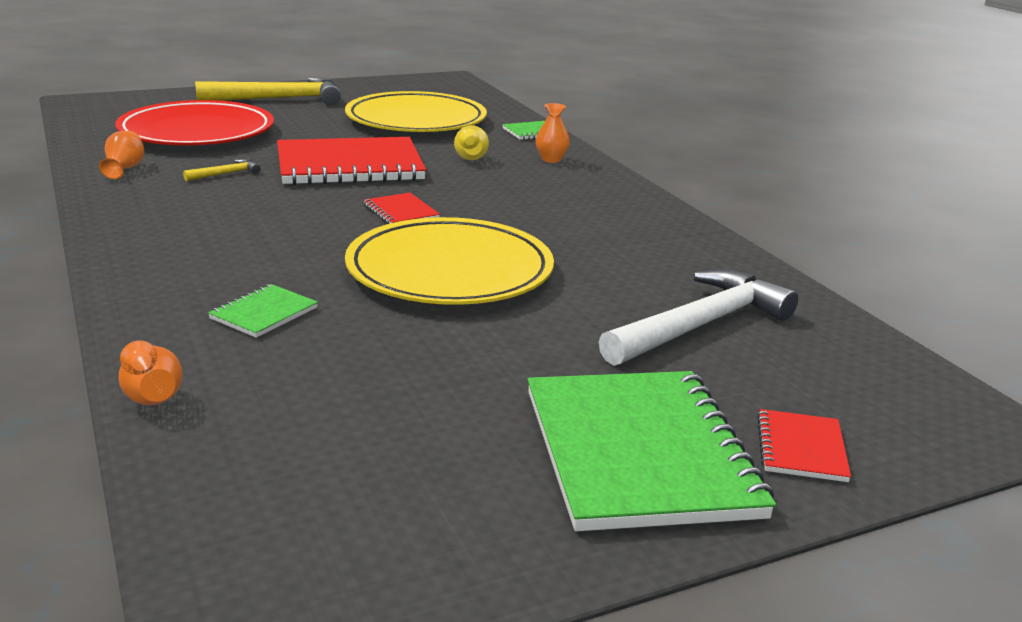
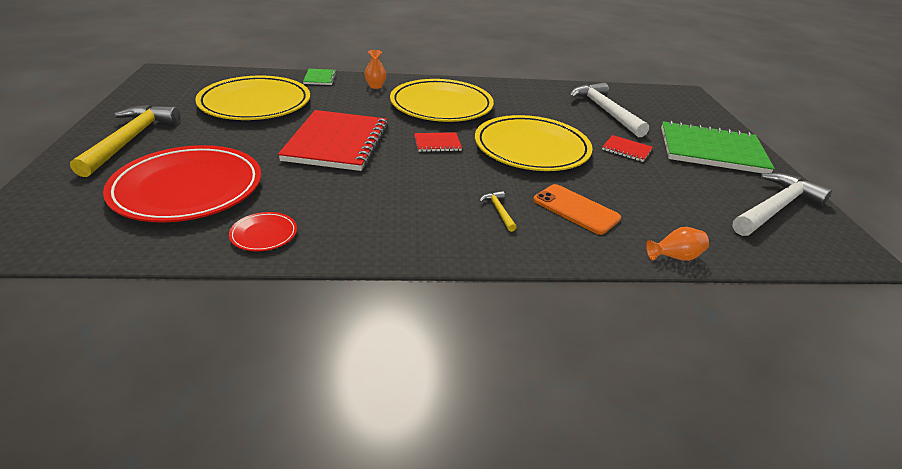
camera: 70 degrees left, 10 degrees up
orange vase [99,131,144,179] -> red plate [229,212,297,251]
yellow hammer [183,159,261,181] -> yellow hammer moved to [479,191,517,232]
green notebook [208,284,318,338] -> orange phone [533,184,621,235]
yellow vase [454,125,489,160] -> none
red notebook [757,409,851,482] -> red notebook moved to [602,135,653,162]
none -> yellow plate [390,79,494,122]
none -> white hammer [732,173,832,236]

